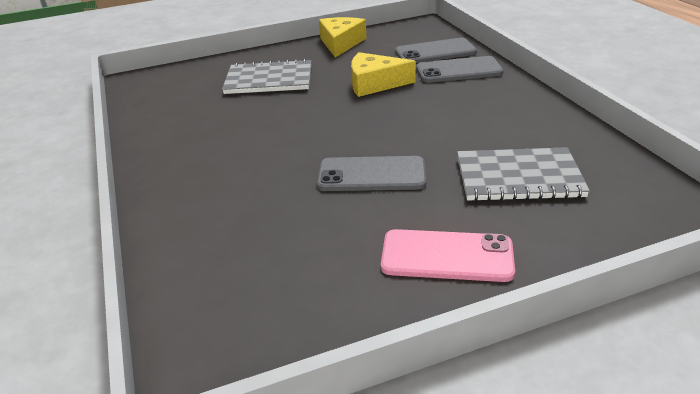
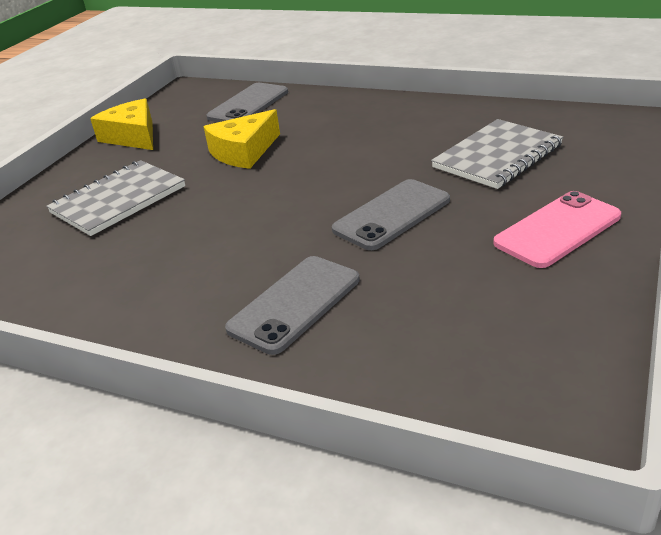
camera: 45 degrees left, 0 degrees up
grey phone [416,56,503,83] -> grey phone moved to [225,256,360,355]

